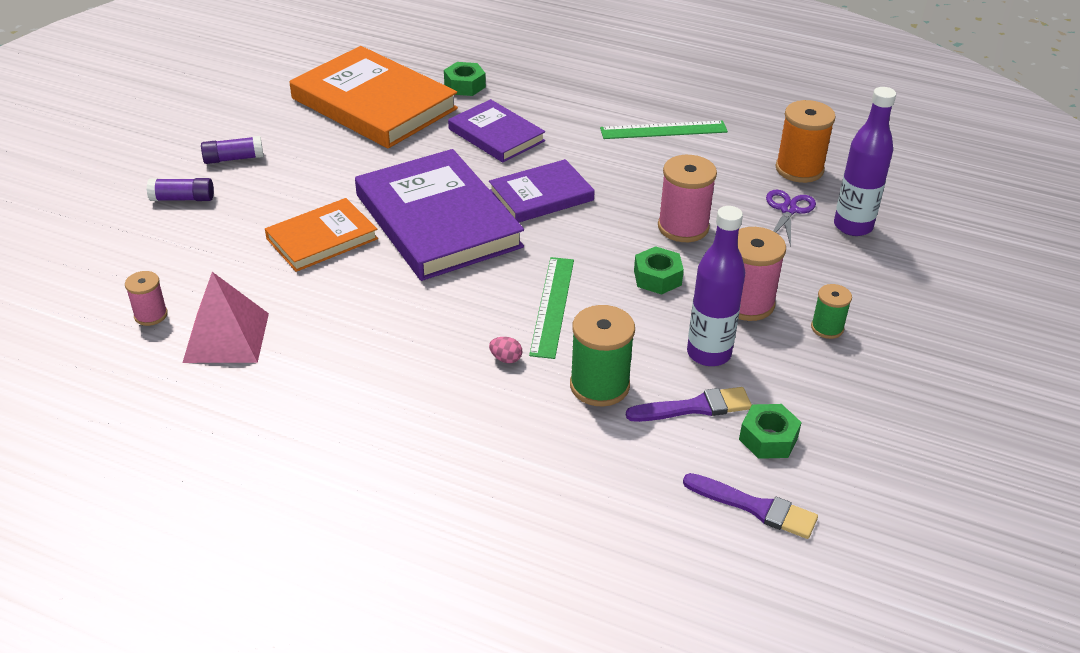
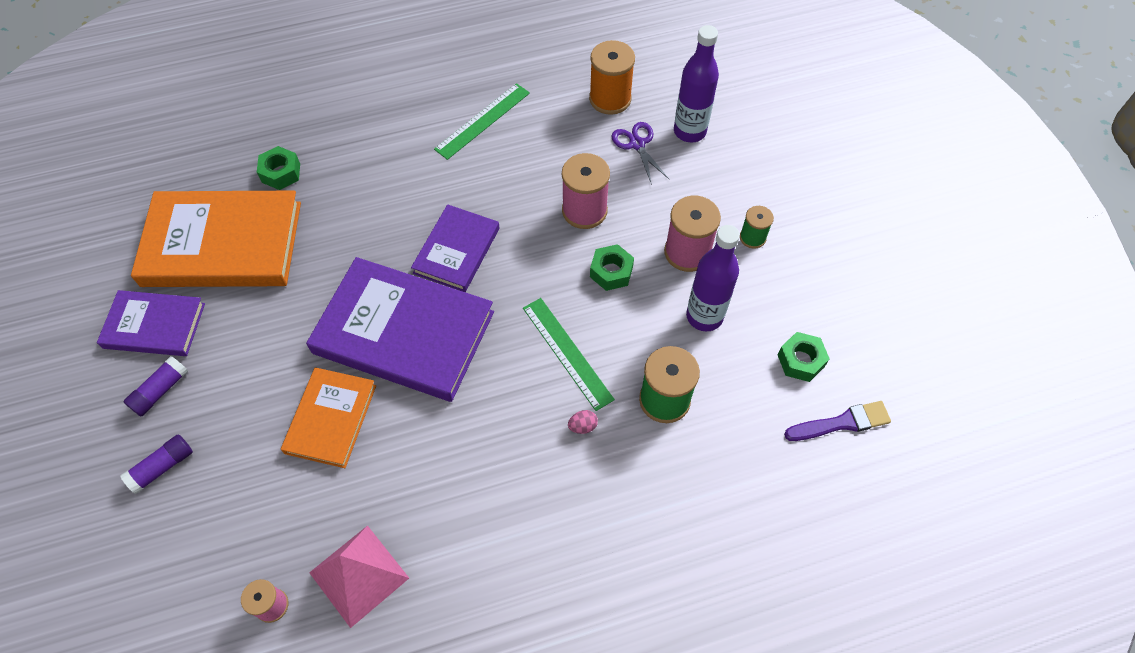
camera: 40 degrees left, 20 degrees up
purple book [448,99,545,163] -> purple book moved to [97,290,205,356]
purple brush [626,387,752,422] -> none

